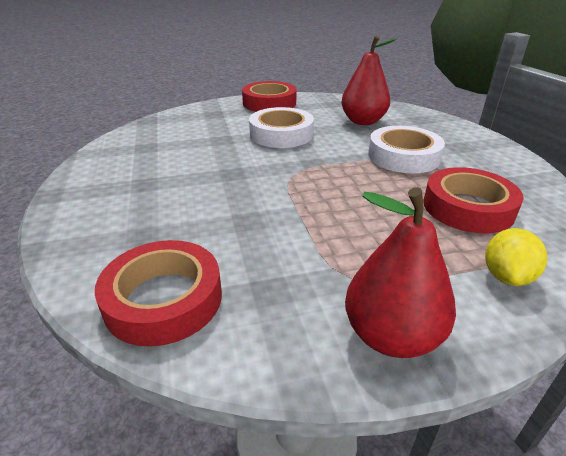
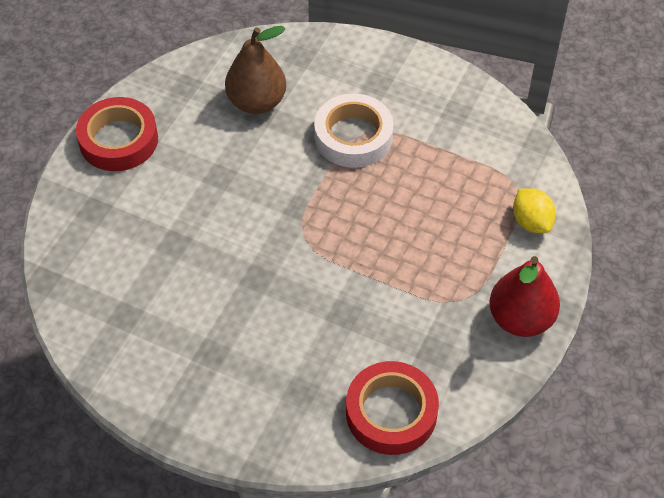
camera: 50 degrees left, 20 degrees up
white tape [249,107,314,148] -> none
red pear [342,35,397,125] -> brown pear [225,26,286,114]
red tape [423,167,524,233] -> none

